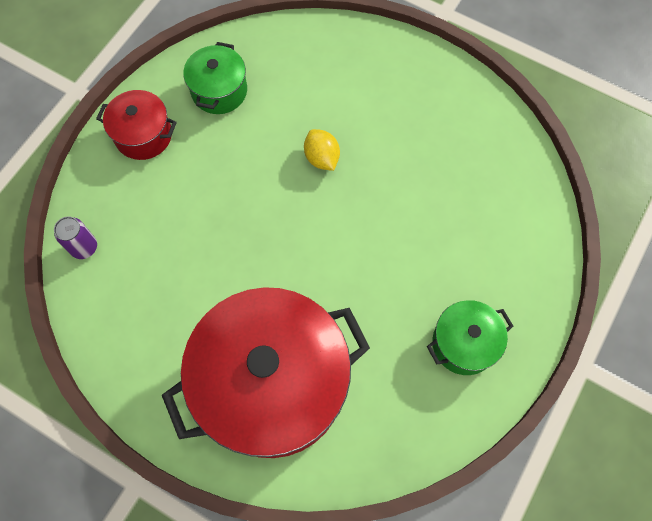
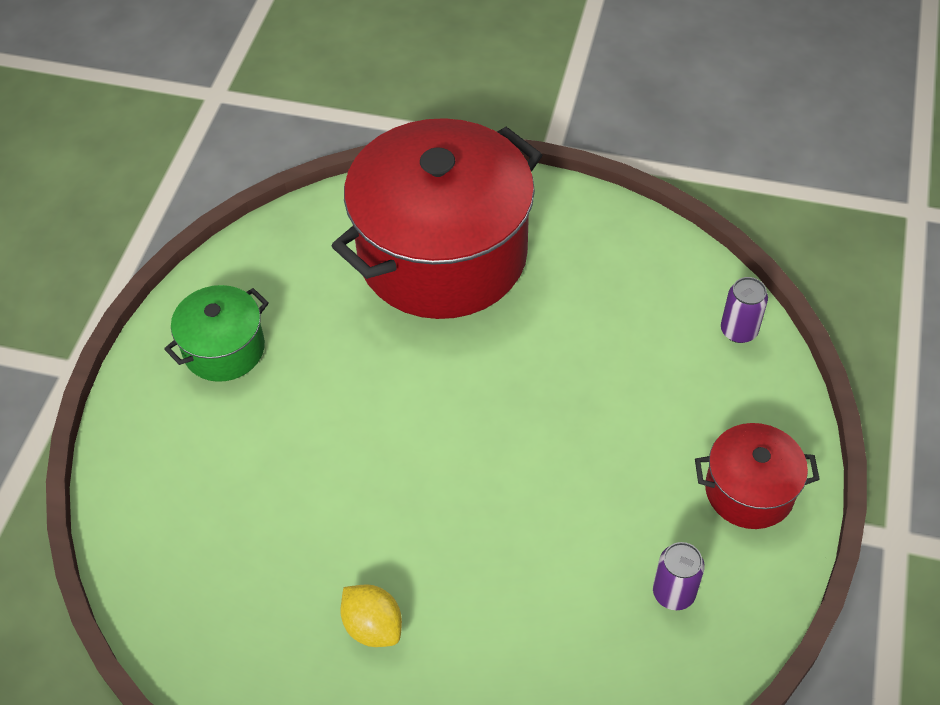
camera: 165 degrees right, 15 degrees down
green pot [184,42,247,114] -> purple can [653,542,705,610]
yellow lemon [304,129,340,171] -> yellow lemon moved to [340,585,402,647]

